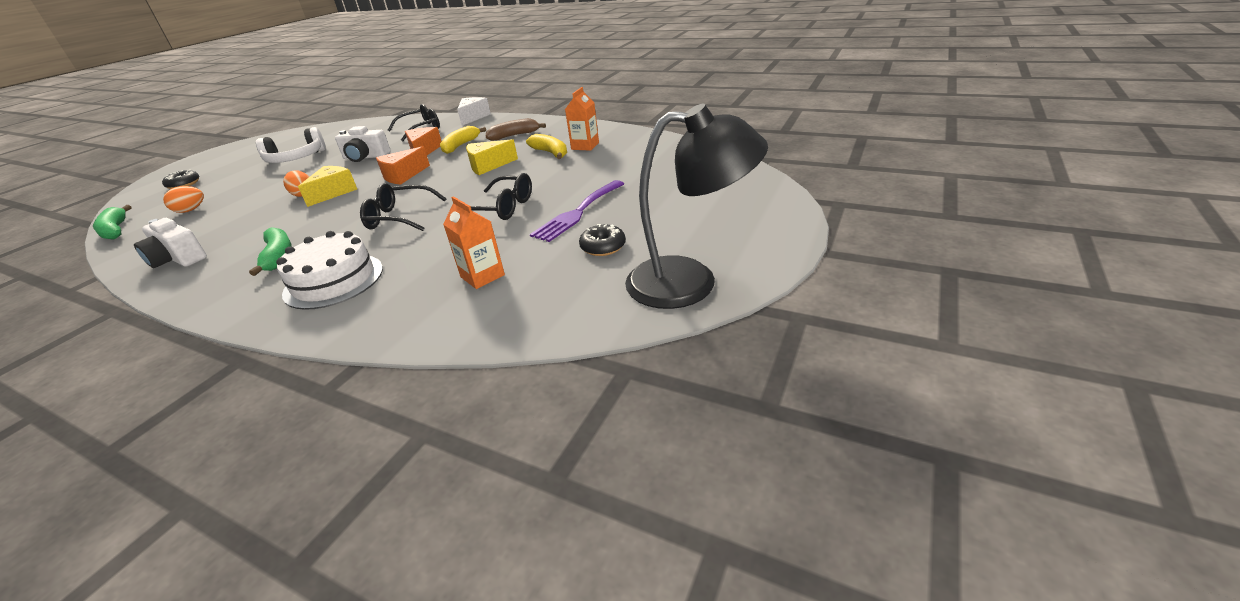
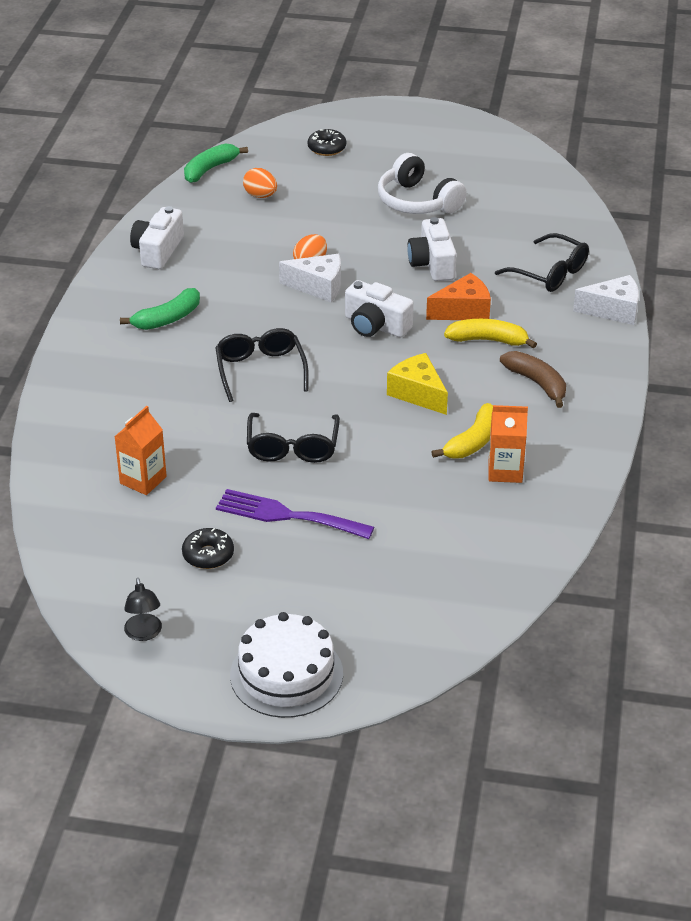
camera: 70 degrees right, 5 degrees up
white cake [276,231,383,310] -> white cake moved to [230,612,343,718]
yellow cheese [298,166,357,207] -> white cheese [279,254,341,302]
orange cheese [376,146,430,185] -> white camera [345,280,414,338]
black lamp [625,104,768,309] -> black lamp [124,578,162,641], size x0.41

